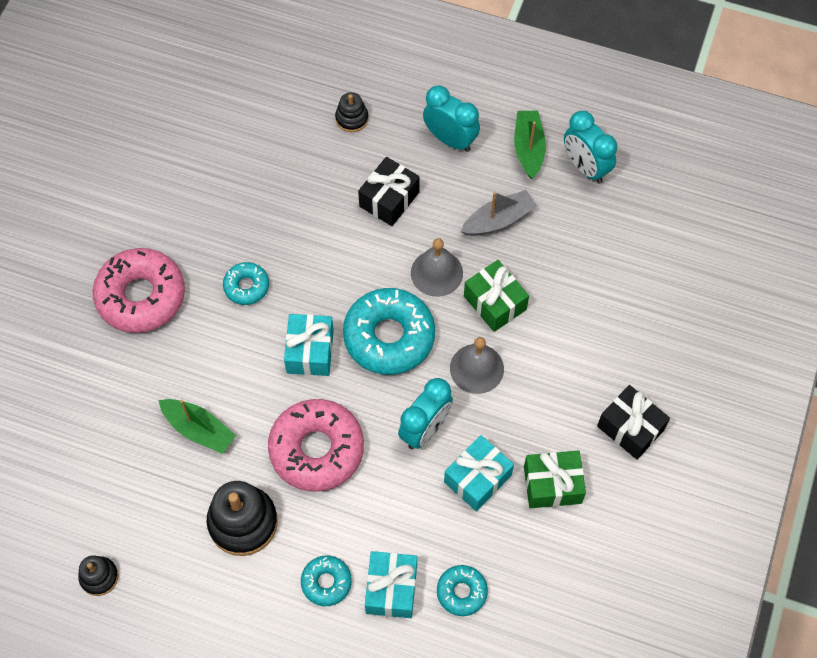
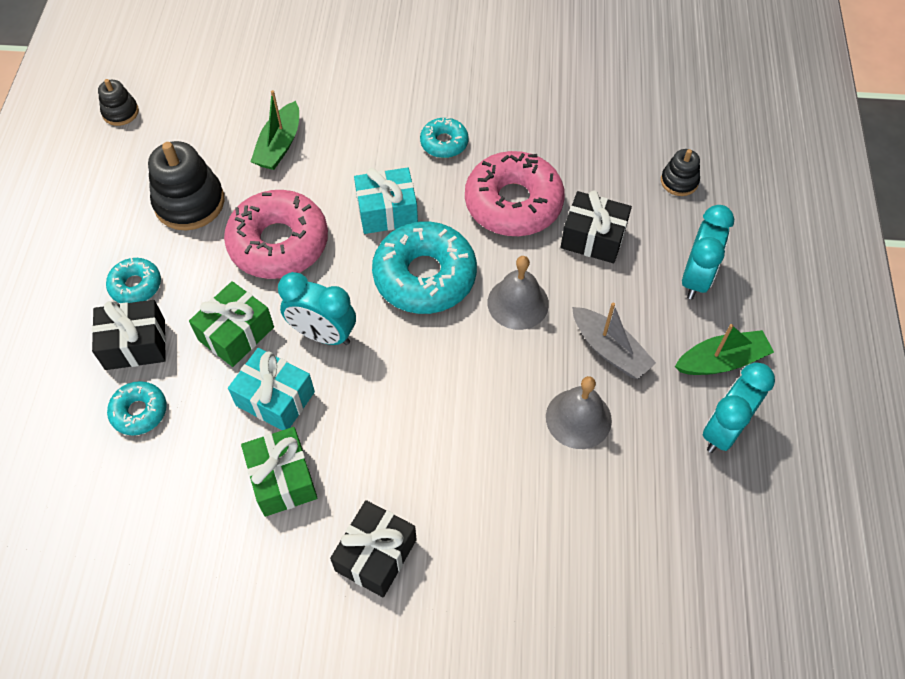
camera: 75 degrees right, 5 degrees down
pink donut [93,248,185,333] -> pink donut moved to [465,151,565,236]
turquoise gift [365,551,417,618] -> black gift [92,300,166,370]
grey bell [450,337,504,394] -> grey bell moved to [546,376,612,449]
green gift [464,260,529,332] -> green gift moved to [189,281,274,367]

